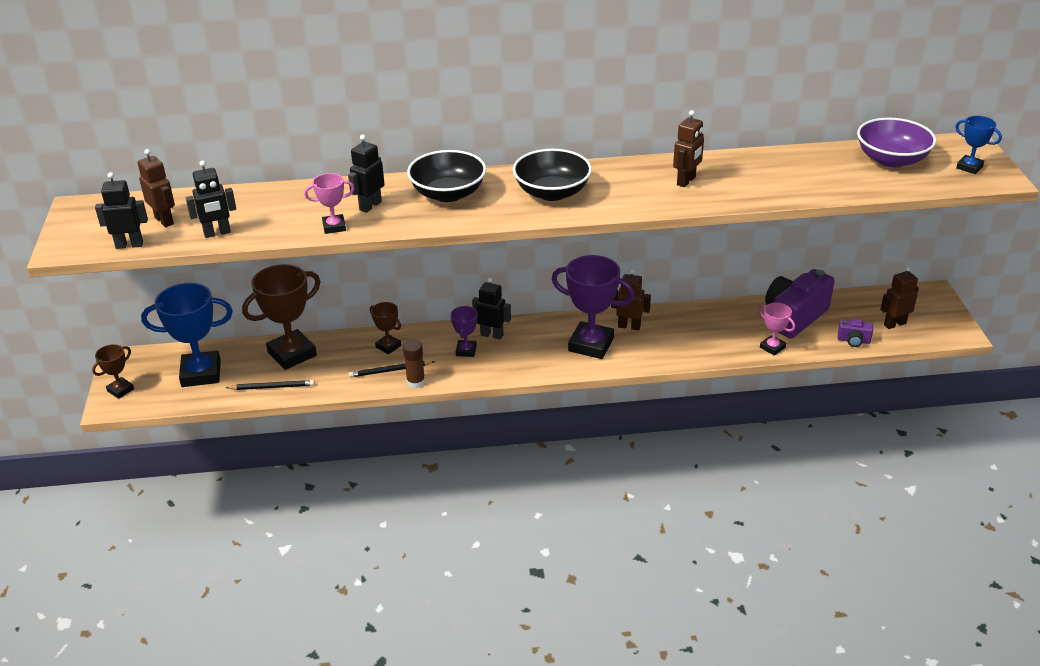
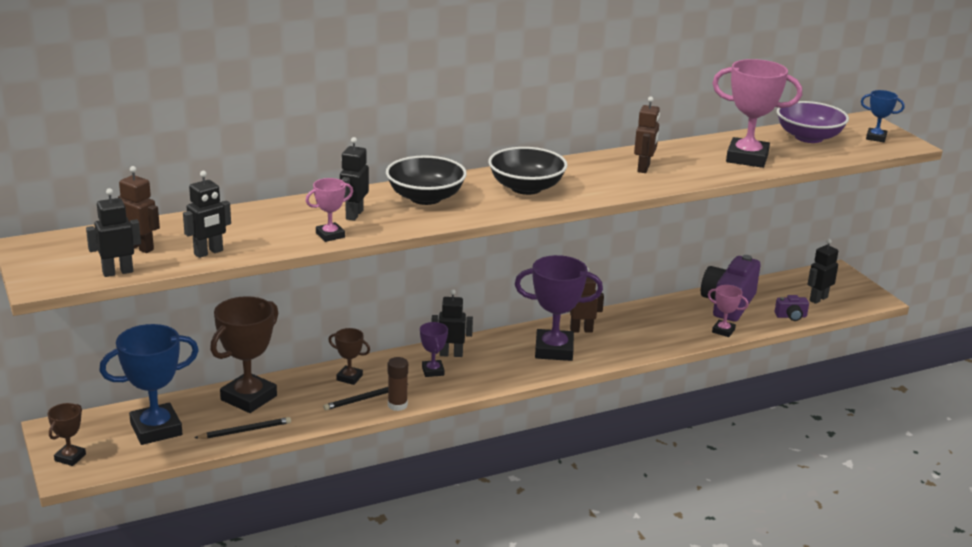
camera: 20 degrees left, 10 degrees down
brown robot [880,266,919,329] -> black robot [807,239,838,304]
none -> pink trophy [712,59,802,168]

